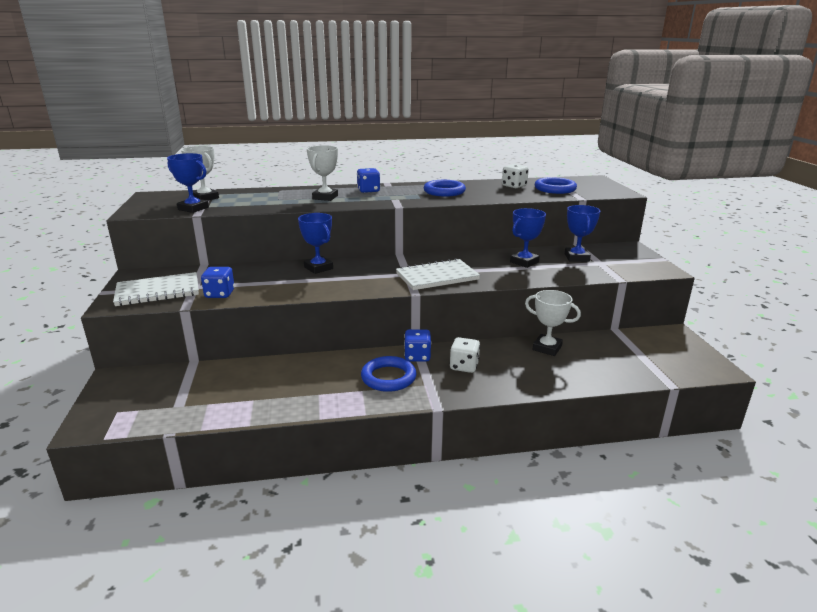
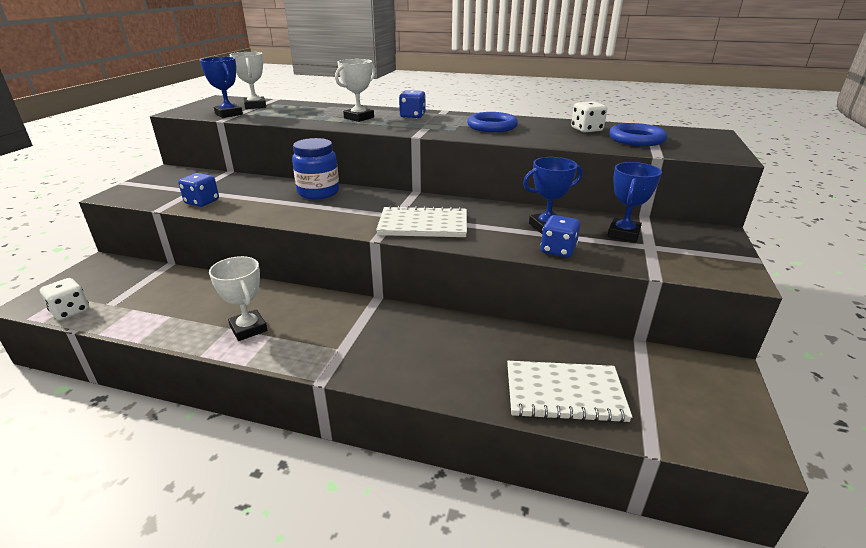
camera: 25 degrees right, 5 degrees up
white notebook [113,272,199,306] -> white notebook moved to [507,361,632,423]
blue trophy [298,213,333,274] -> blue jar [292,138,339,199]
blue ring [361,356,416,392] -> none
blue dice [404,329,431,362] -> blue dice moved to [541,215,580,257]
white dice [450,337,480,373] -> white dice moved to [40,278,89,321]
white trophy [525,290,581,356] -> white trophy moved to [209,256,268,341]

